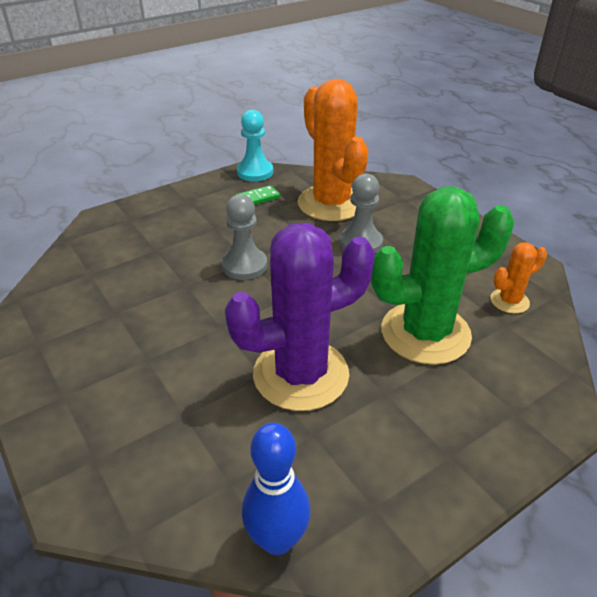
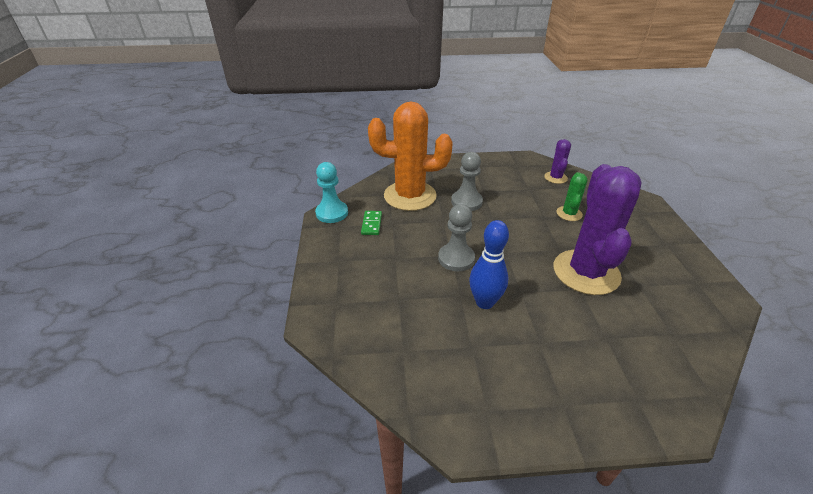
camera: 60 degrees left, 0 degrees up
blue bowling pin [242,423,311,555] -> blue bowling pin moved to [469,220,509,309]
green cactus [371,186,514,365] -> green cactus [556,172,588,221], size x0.46
orange cactus [490,243,547,314] -> purple cactus [544,139,571,184]

